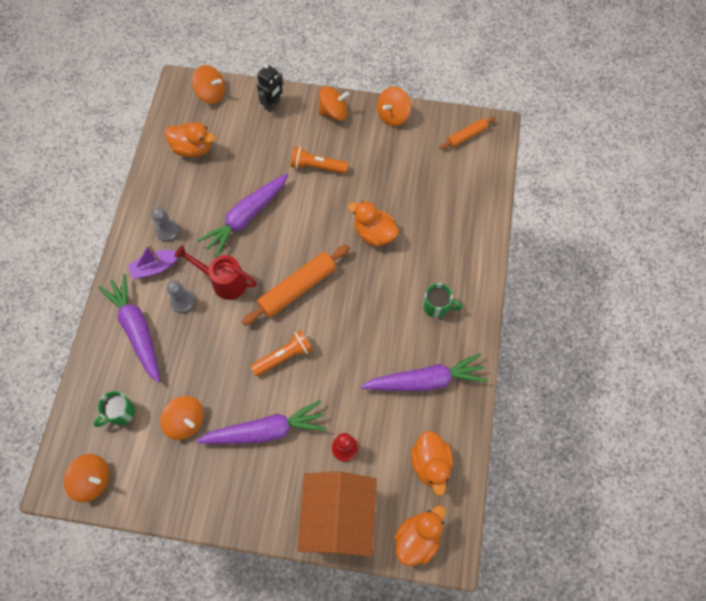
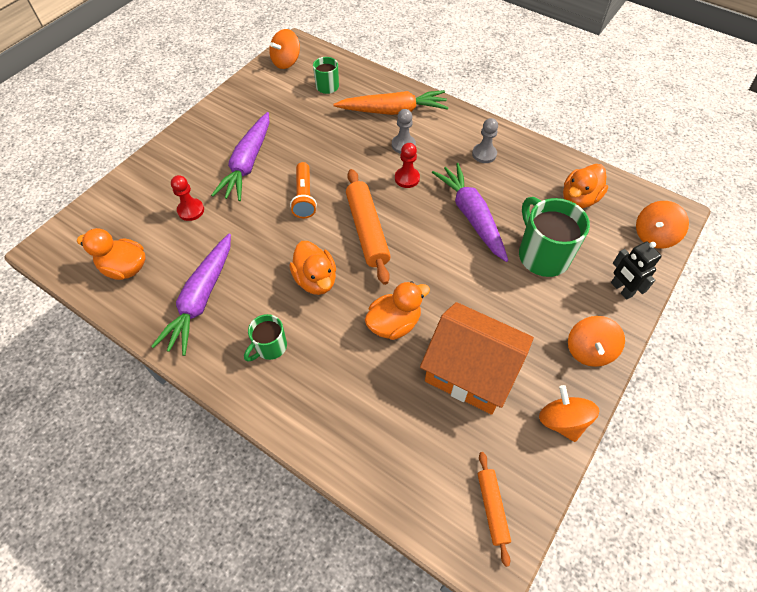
camera: 115 degrees right, 10 degrees down
purple carrot [98,274,160,383] -> orange carrot [333,90,449,115]
purple boat [128,244,178,279] -> none
orange spinning top [161,396,204,440] -> none
red watering can [175,245,257,300] -> red pawn [395,143,420,188]
orange flashlight [291,147,348,174] -> none
orange house [297,471,377,557] -> orange house moved to [420,302,534,415]
orange duck [394,505,446,566] -> orange duck moved to [289,241,336,295]
none -> green mug [519,197,590,277]

